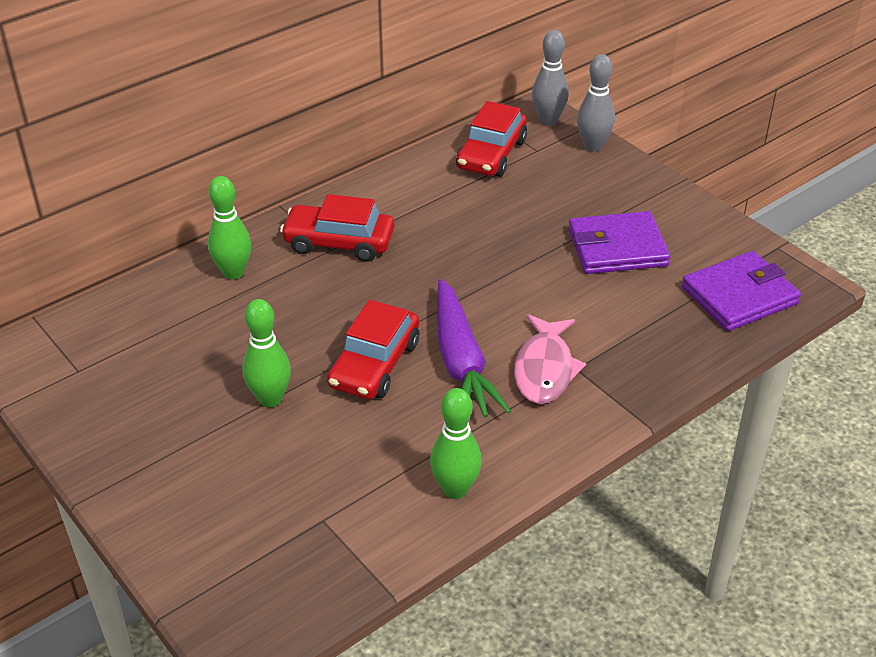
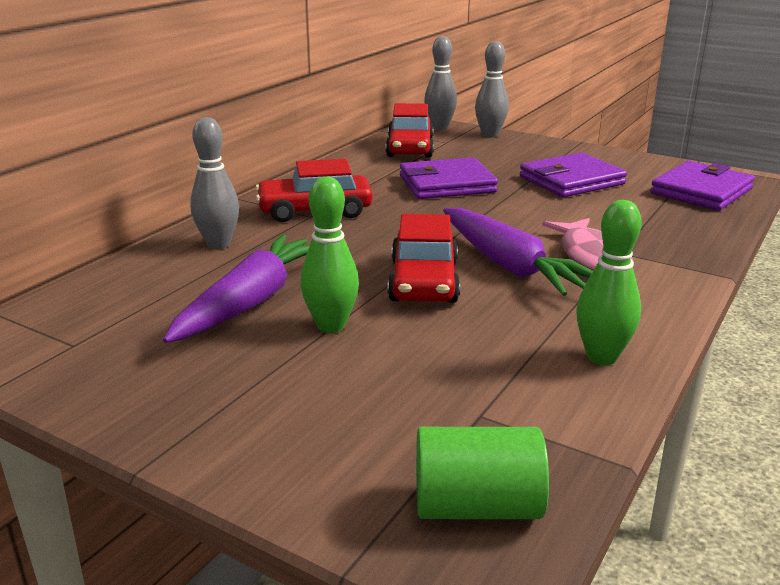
camera: 20 degrees left, 15 degrees down
green bowling pin [208,176,251,280] -> grey bowling pin [190,117,239,249]
none -> purple carrot [163,234,310,343]
none -> purple wallet [400,157,498,199]
none -> green cylinder [416,427,549,519]

